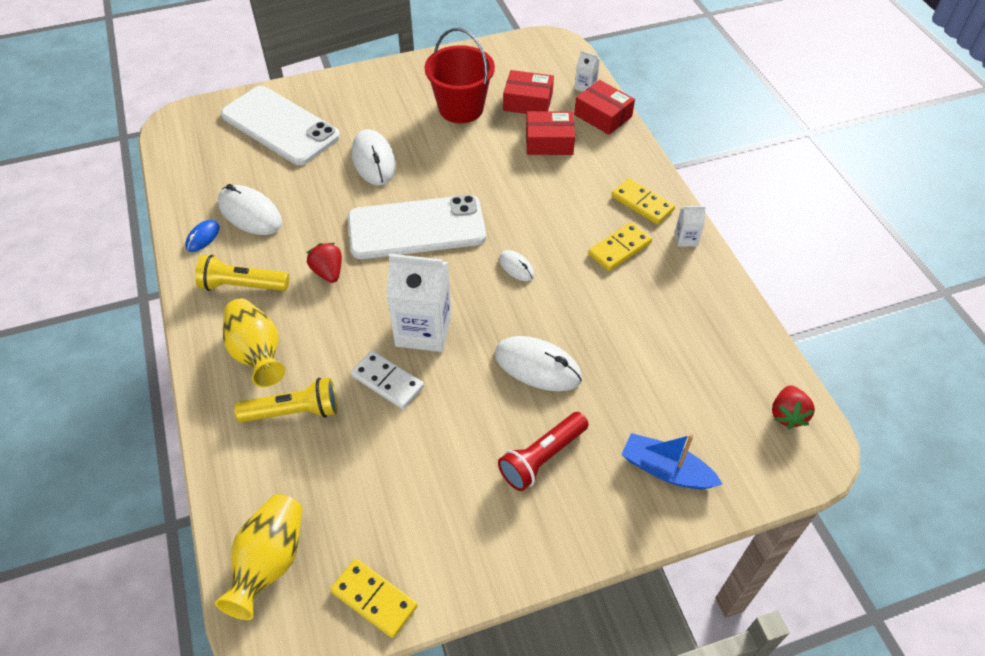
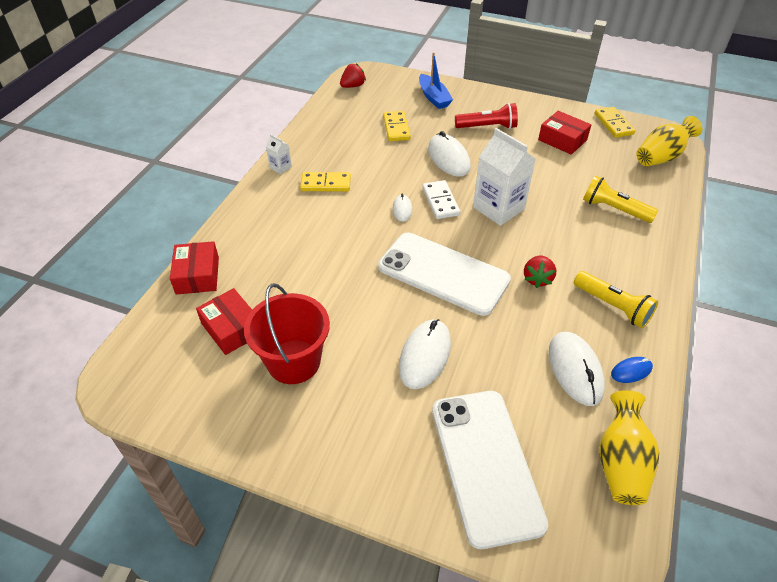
camera: 140 degrees left, 5 degrees down
yellow vase [223,299,285,387] -> yellow vase moved to [599,390,659,505]
white domino [351,350,424,409] -> white domino moved to [422,180,460,219]
red box [526,111,575,155] -> red box moved to [538,111,591,155]
white carton [574,51,600,92] -> none
yellow domino [612,178,675,224] -> yellow domino moved to [383,111,411,141]

